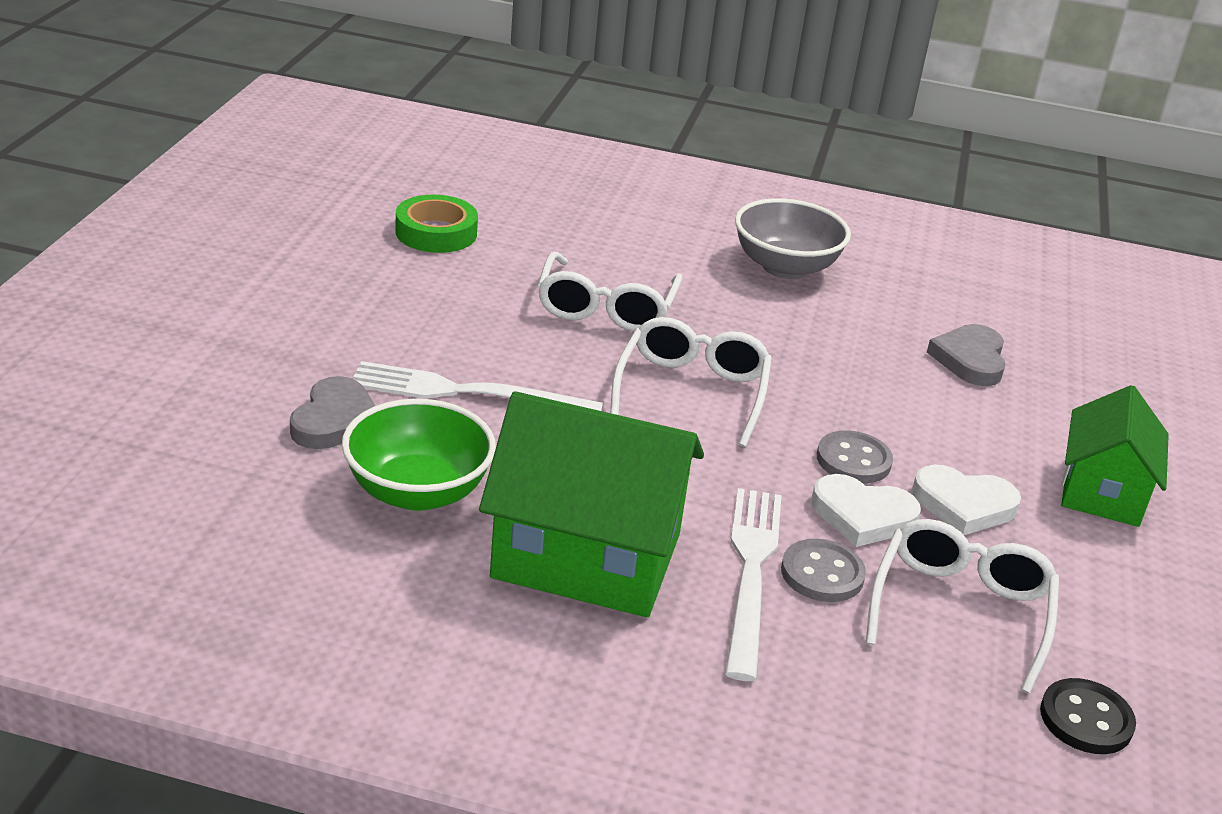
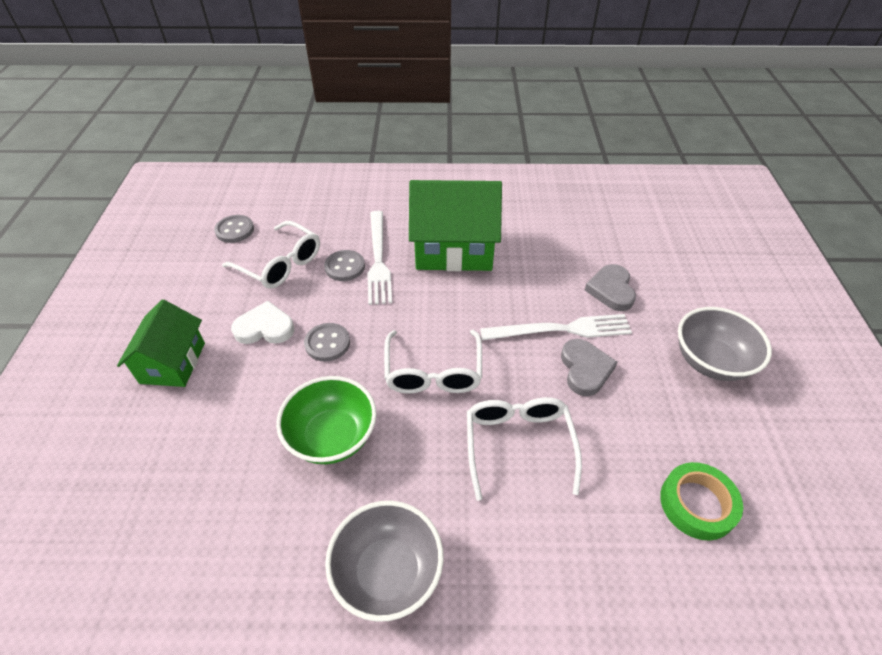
camera: 170 degrees right, 15 degrees up
green bowl [342,399,496,511] -> green bowl moved to [276,376,377,464]
white heart [811,474,921,547] -> none
white glasses [866,519,1059,694] -> white glasses turned 60 degrees counterclockwise [222,221,320,289]
grey heart [927,324,1006,386] -> grey heart moved to [561,339,617,396]
black button [1040,678,1136,754] -> grey button [214,215,254,243]
none -> grey bowl [678,307,772,381]

